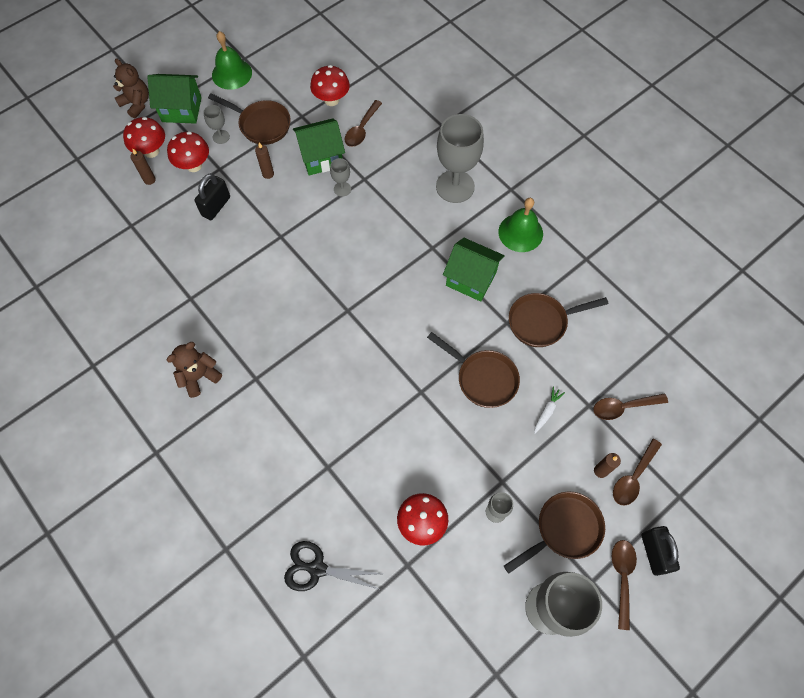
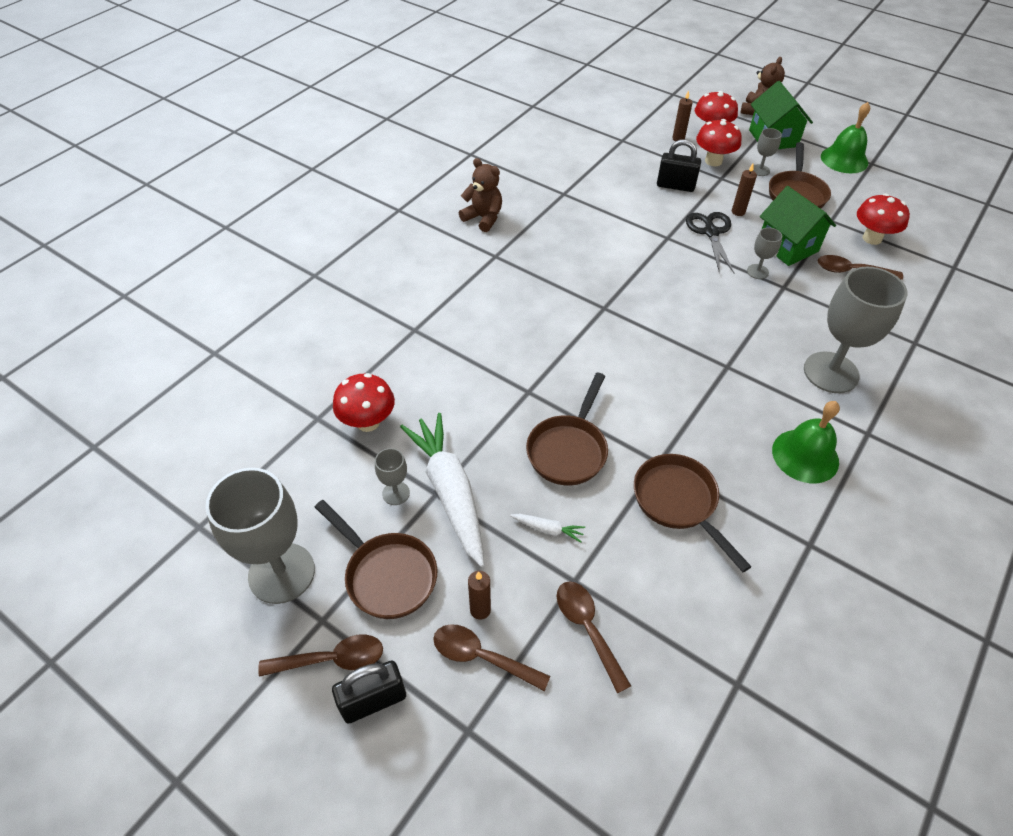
camera: 75 degrees right, 15 degrees down
black scissors [284,541,381,591] -> black scissors moved to [686,212,734,273]
green house [443,238,505,302] -> none
none -> white carrot [400,413,484,567]

